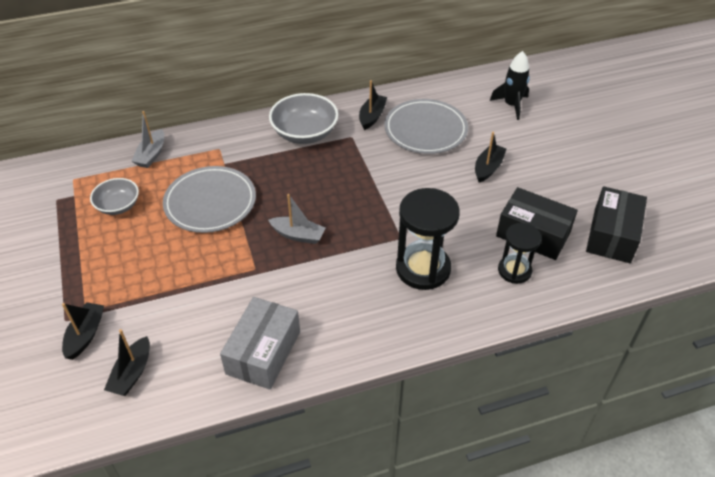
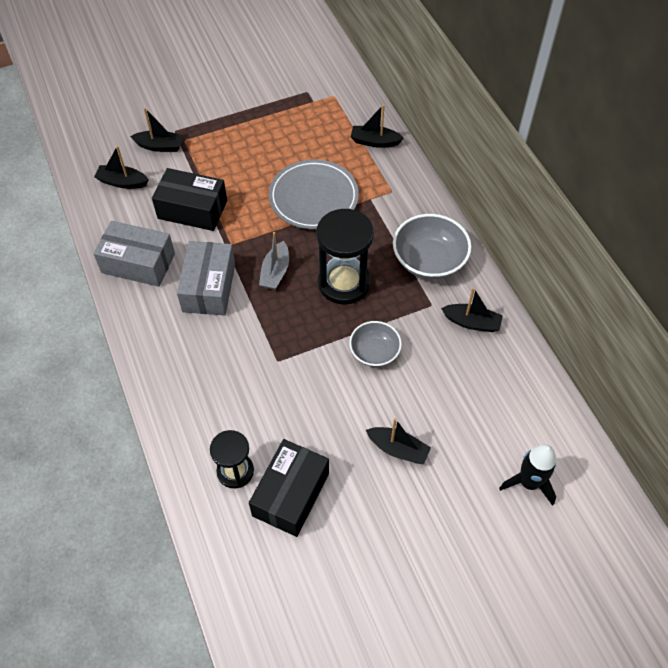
camera: 85 degrees right, 10 degrees up
grey bowl [90,178,139,215] -> grey bowl moved to [349,321,402,367]
grey boat [131,111,164,168] -> black boat [351,104,404,148]
grey plate [384,99,468,154] -> none
black hourglass [396,188,460,290] -> black hourglass moved to [316,209,374,304]
black box [586,186,647,263] -> black box moved to [152,168,227,231]
none -> grey box [177,241,235,316]

